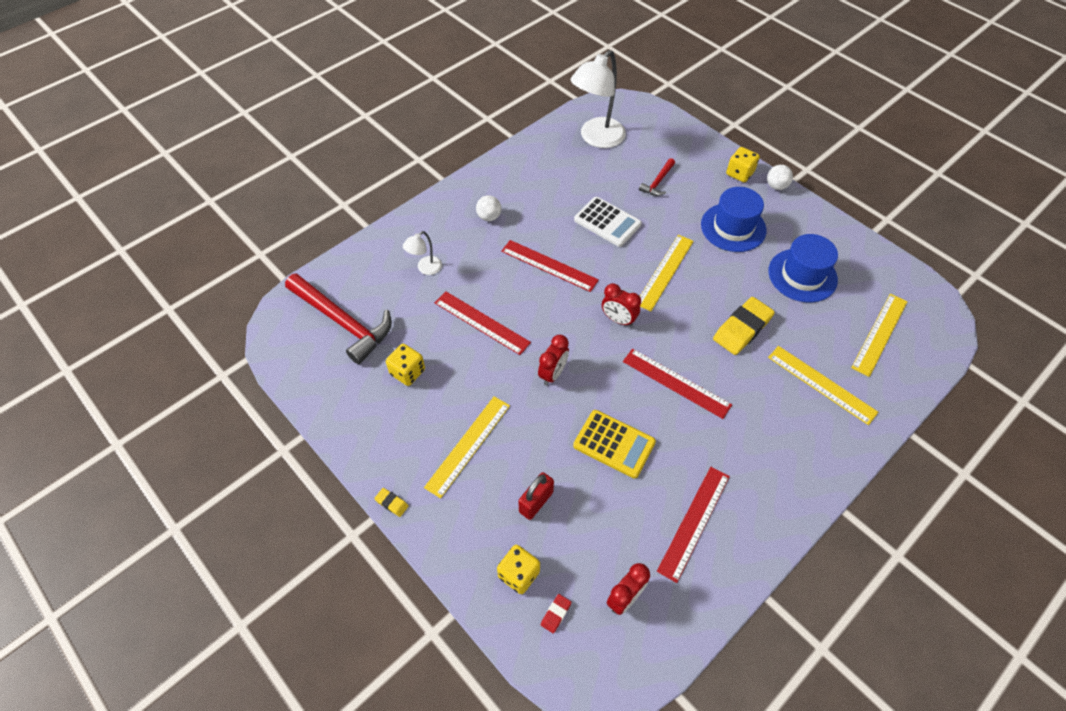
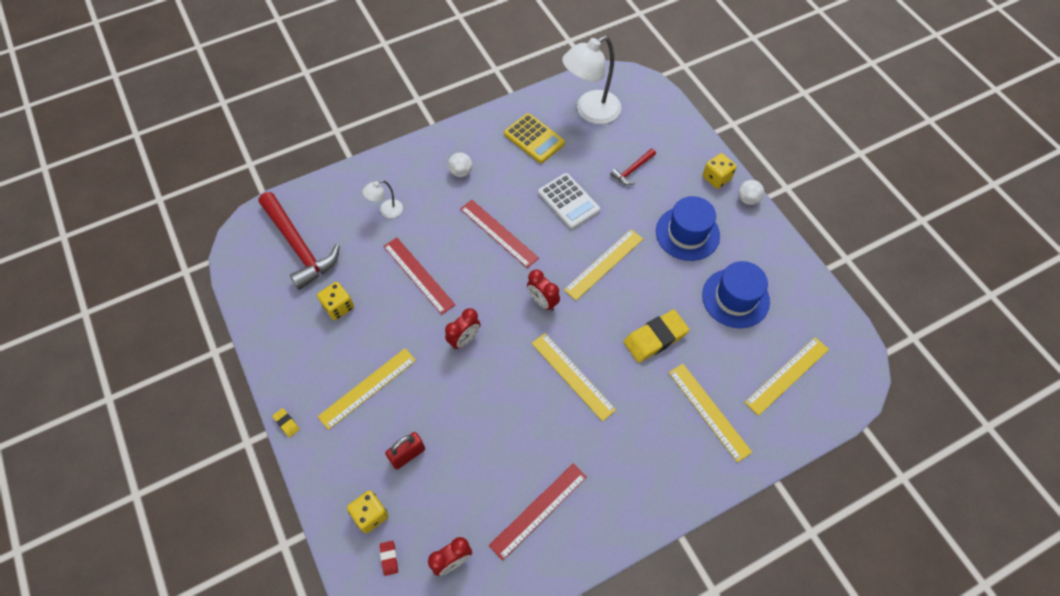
camera: 15 degrees right, 5 degrees up
red eraser [541,594,571,634] -> red eraser turned 60 degrees counterclockwise [380,541,398,576]
yellow calculator [573,410,656,478] -> yellow calculator moved to [504,113,565,163]
red ruler [623,349,732,419] -> yellow ruler [532,333,616,421]

